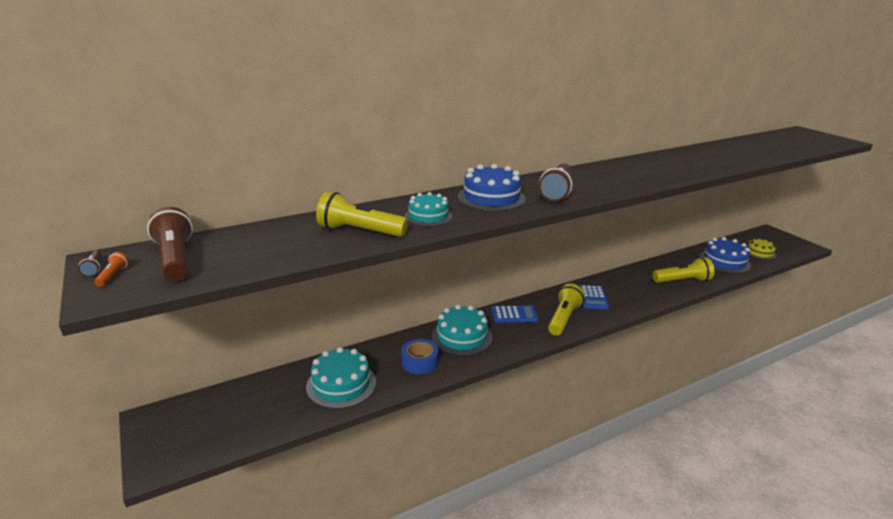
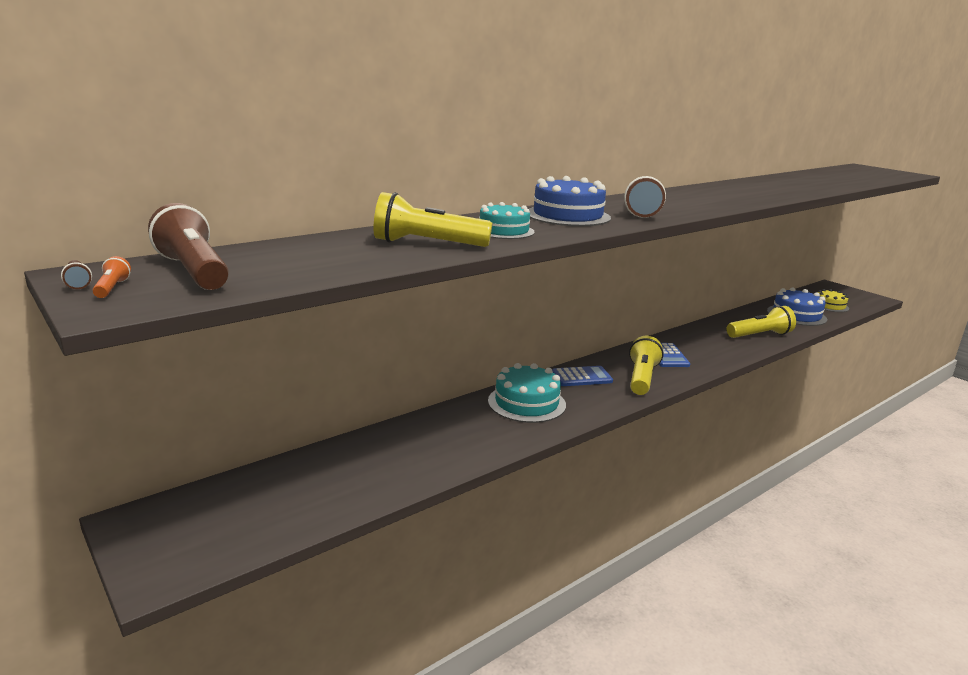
camera: 10 degrees left, 5 degrees down
turquoise cake [306,347,376,409] -> none
blue tape [402,339,439,375] -> none

